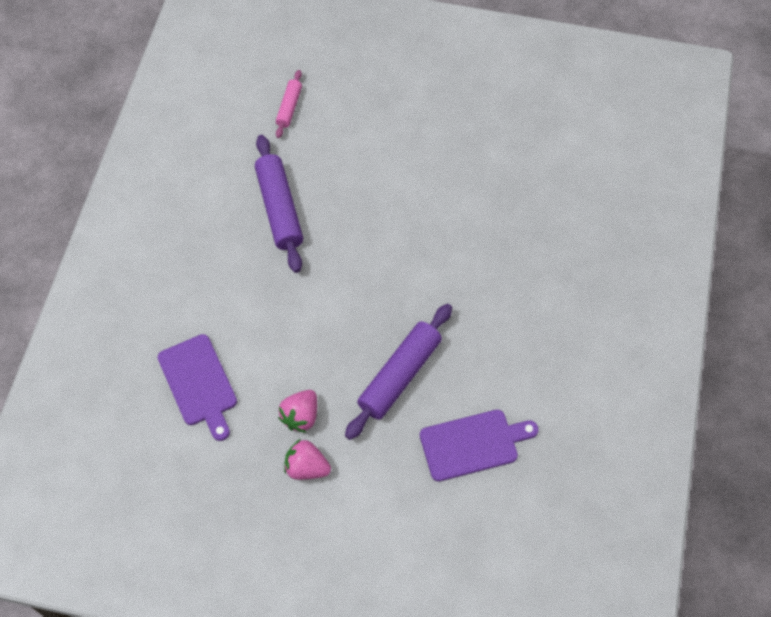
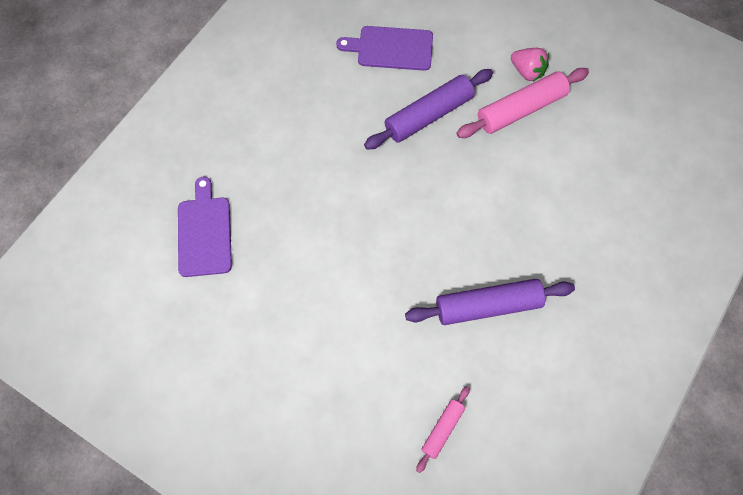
camera: 160 degrees left, 5 degrees up
purple cutting board [158,334,237,441] -> purple cutting board moved to [178,177,232,277]
purple rolling pin [255,135,303,273] -> purple rolling pin turned 75 degrees clockwise [405,279,575,325]
pink strawberry [278,390,317,433] -> pink rolling pin [457,68,589,138]

